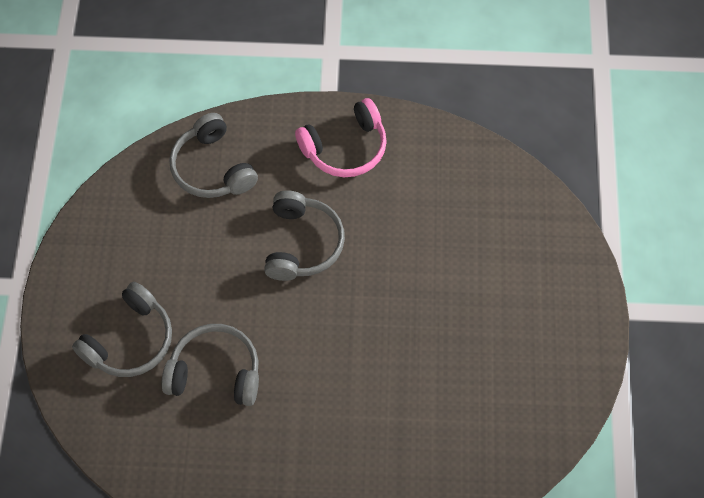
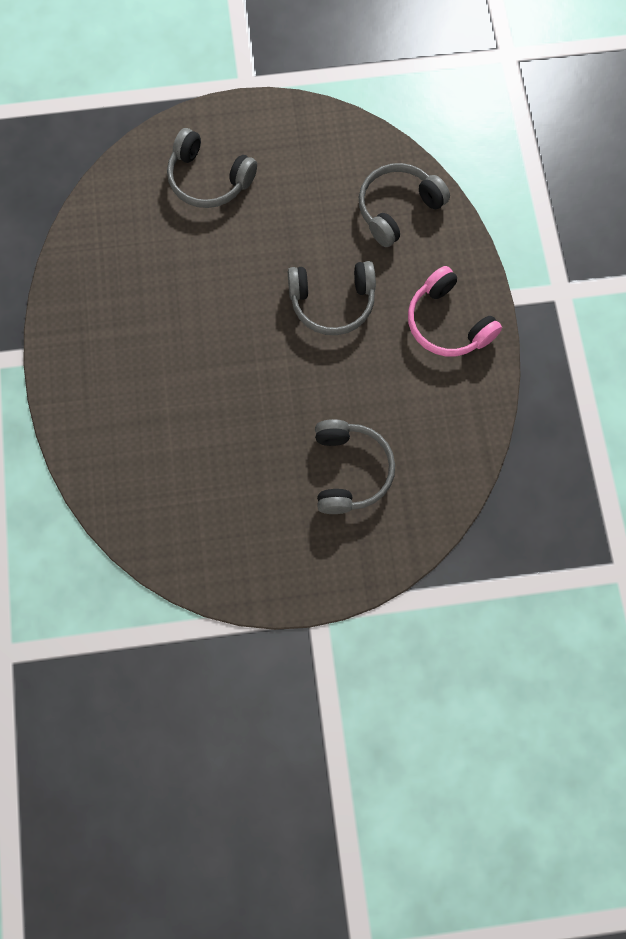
camera: 80 degrees right, 10 degrees up
grey headphones [162,324,259,406] -> grey headphones moved to [315,419,395,514]

